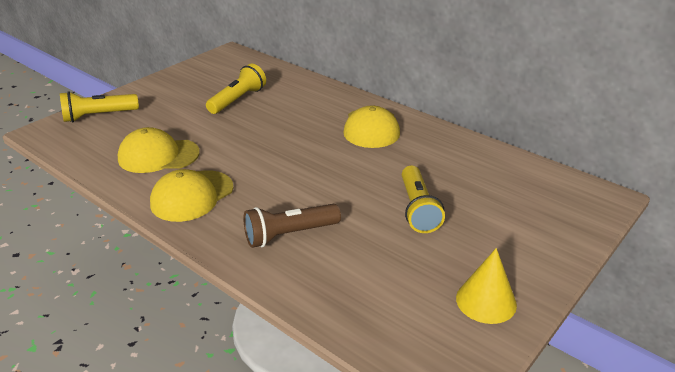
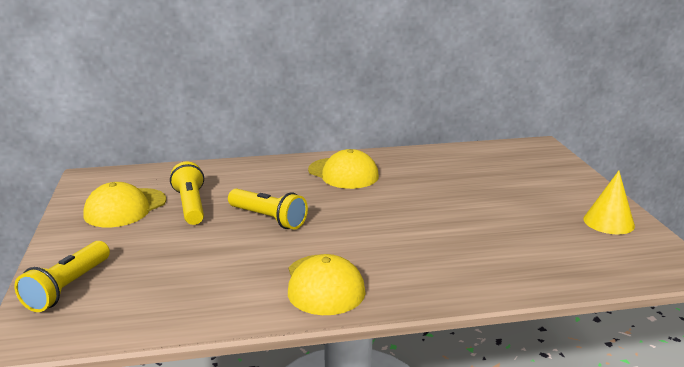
camera: 50 degrees left, 10 degrees down
yellow cap [118,127,200,173] -> yellow cap moved to [83,182,166,227]
brown flashlight [243,204,341,248] -> none
yellow flashlight [402,166,445,233] -> yellow flashlight moved to [228,189,308,229]

